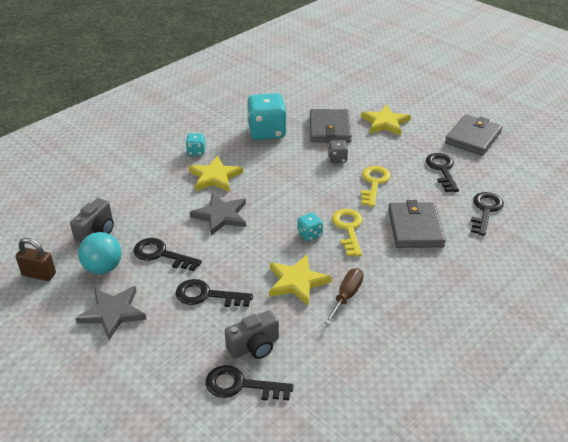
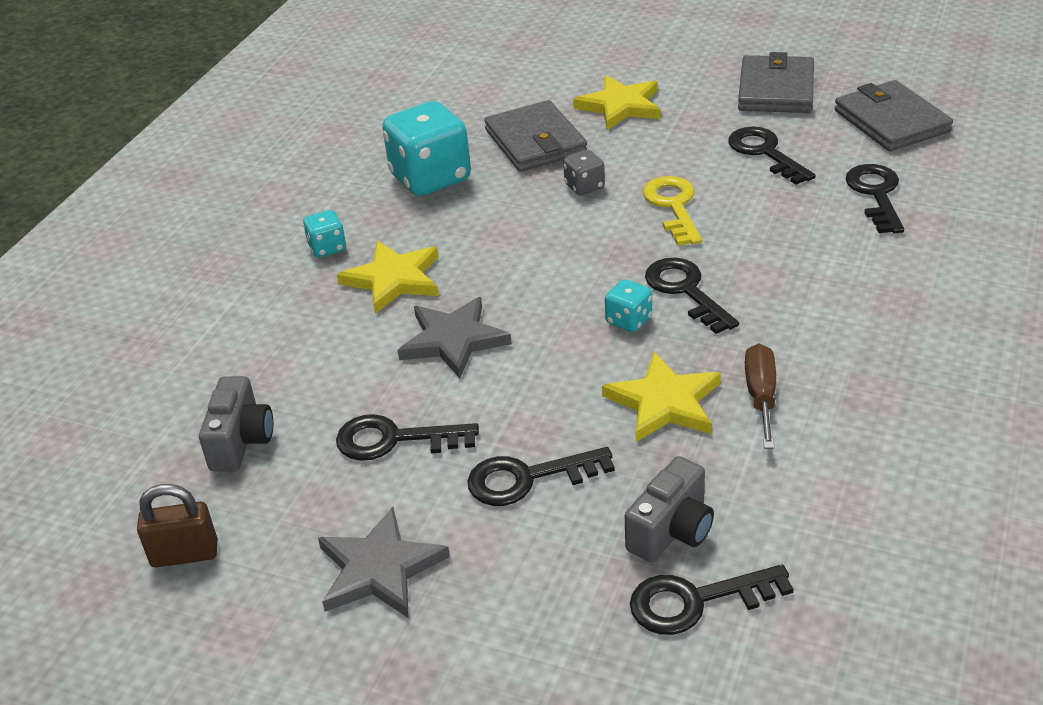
camera: 20 degrees left, 0 degrees up
turquoise ball [78,232,122,274] -> none
yellow key [332,209,363,257] -> black key [645,258,739,334]
grey wallet [388,200,446,248] -> grey wallet moved to [834,80,953,152]

